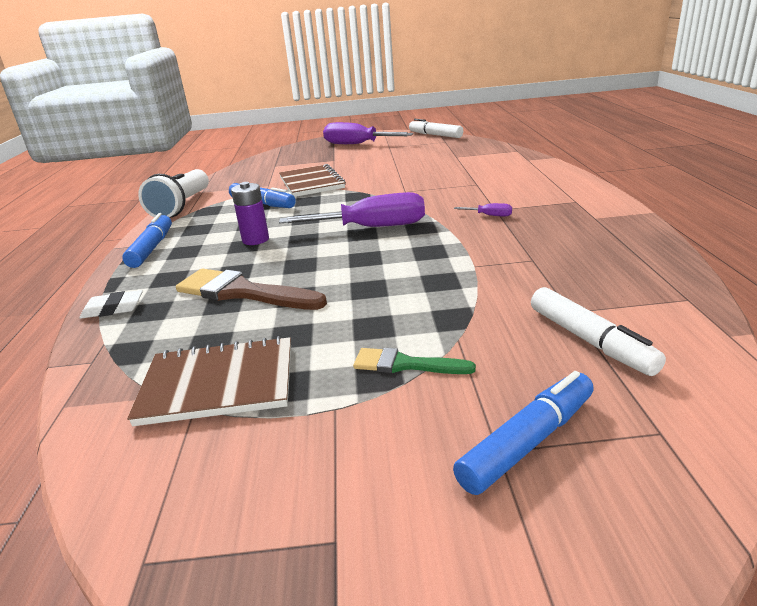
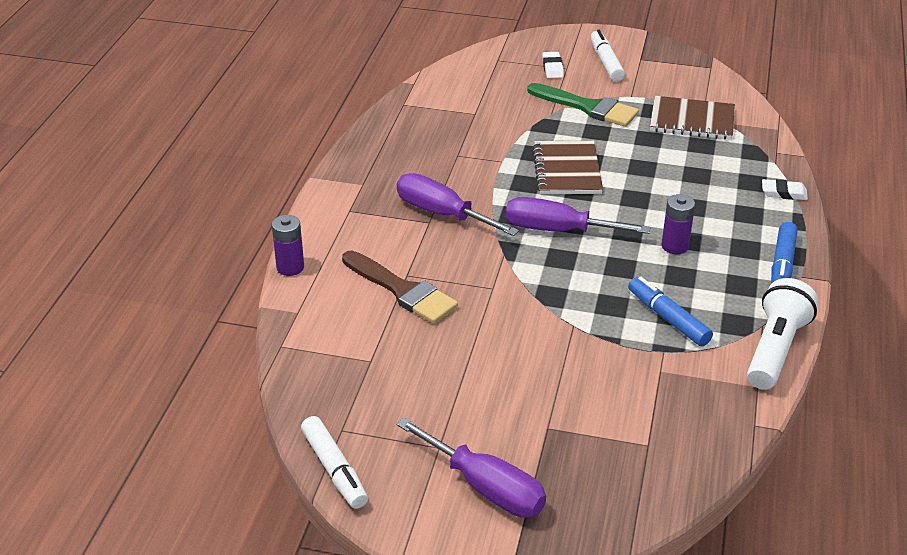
camera: 165 degrees left, 10 degrees up
brown brush [176,268,327,310] -> brown brush moved to [342,250,458,324]
brown notebook [279,164,346,197] -> brown notebook moved to [532,140,603,194]
green brush [353,348,476,374] -> green brush [527,83,639,127], size x1.76
blue marker [453,371,594,495] -> white eraser [542,52,564,78]
purple screwdriver [454,203,512,216] -> purple screwdriver [397,173,519,236], size x2.47
white marker [531,287,666,376] -> white marker moved to [591,30,625,81]
none -> purple battery [272,215,304,276]

